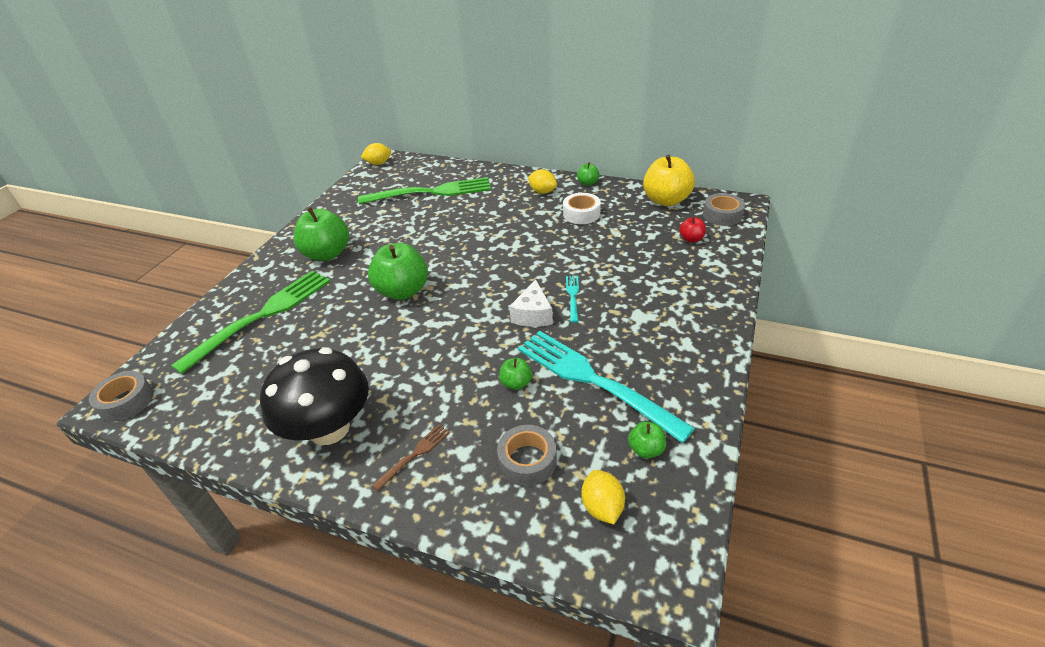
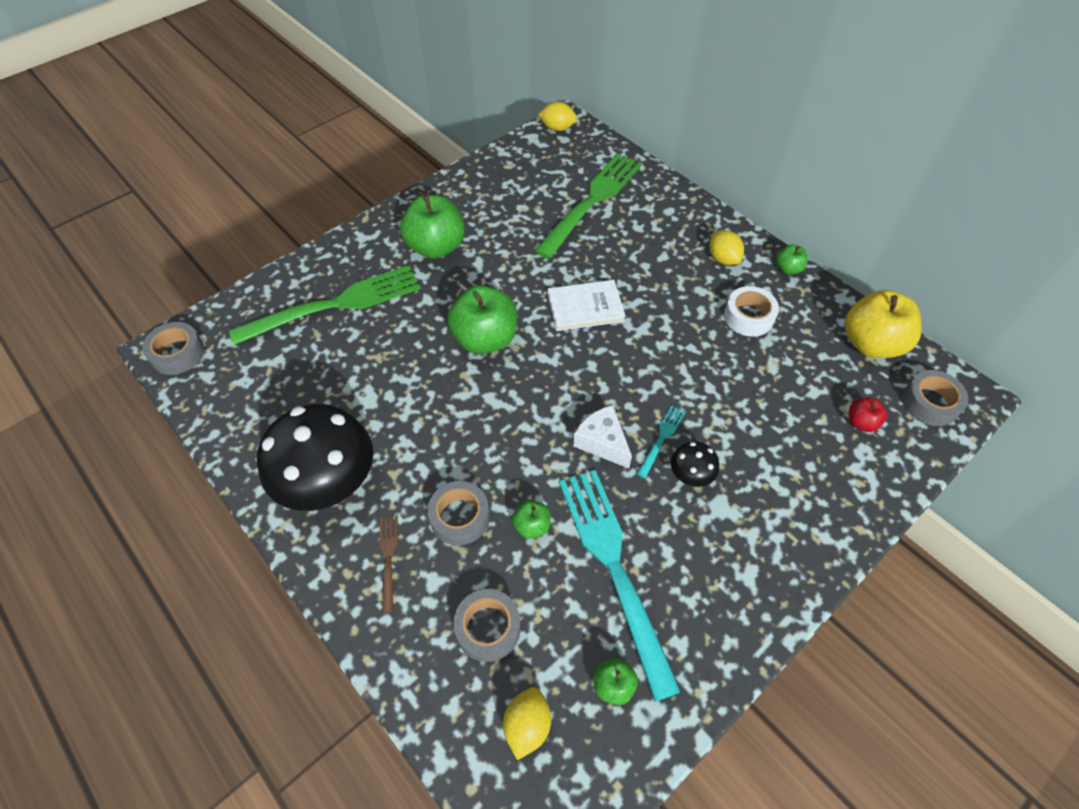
camera: 25 degrees right, 15 degrees up
green fork [358,177,491,204] -> green fork turned 75 degrees counterclockwise [534,153,642,259]
brown fork [372,424,450,491] -> brown fork turned 75 degrees counterclockwise [380,516,398,613]
white cheese [509,279,553,327] -> white cheese turned 105 degrees clockwise [573,405,632,469]
none -> grey tape [427,481,490,546]
none -> white book [547,280,626,331]
none -> black mushroom [671,441,719,487]

